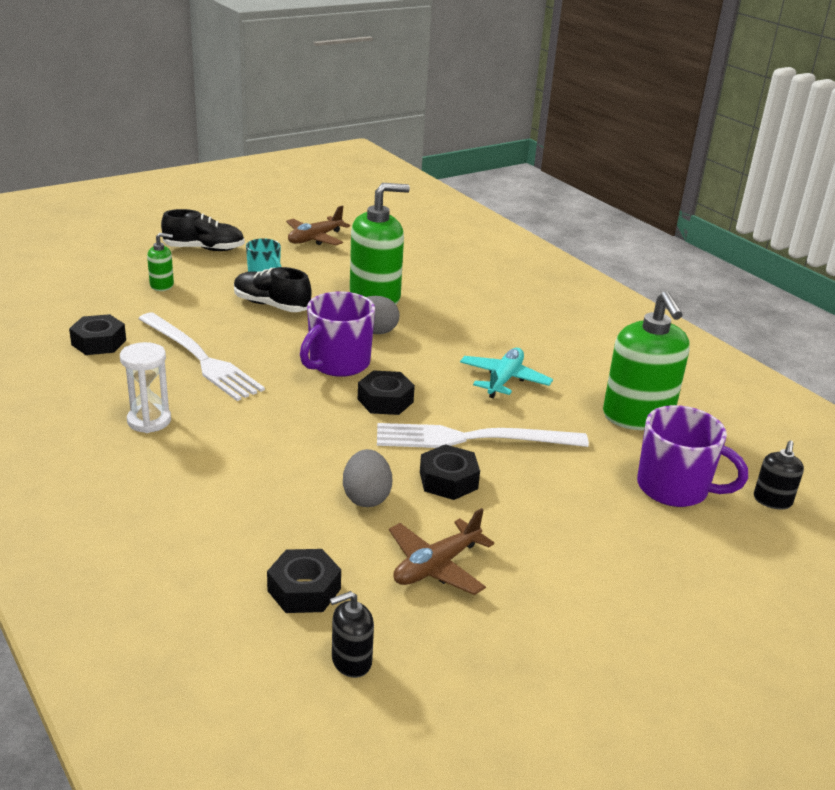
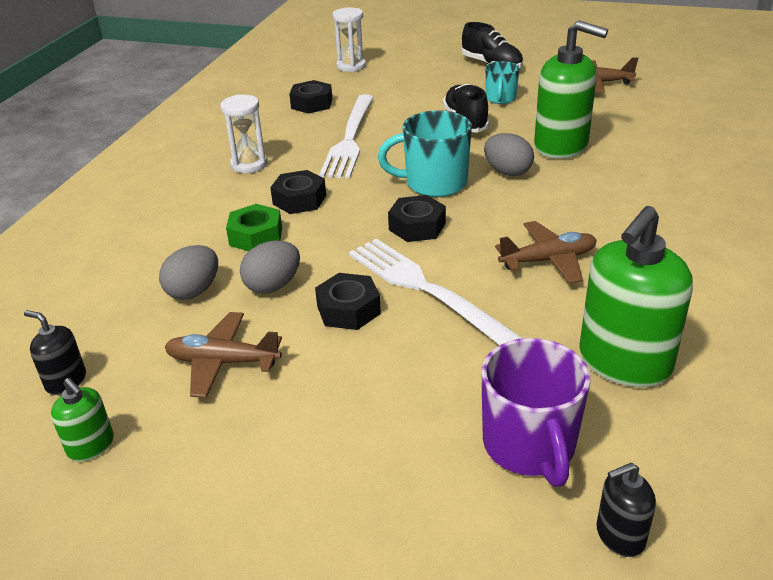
camera: 55 degrees right, 5 degrees up
green soap dispenser [147,233,174,291] -> green soap dispenser moved to [51,378,114,462]
black nut [267,549,341,613] -> black nut moved to [270,170,326,214]
purple mug [300,291,375,377] -> turquoise mug [378,110,472,197]
turquoise plane [460,348,553,398] -> brown plane [495,221,597,284]
none -> grey egg [159,245,218,300]
none -> green nut [226,204,282,251]
none -> white hourglass [333,7,366,72]

